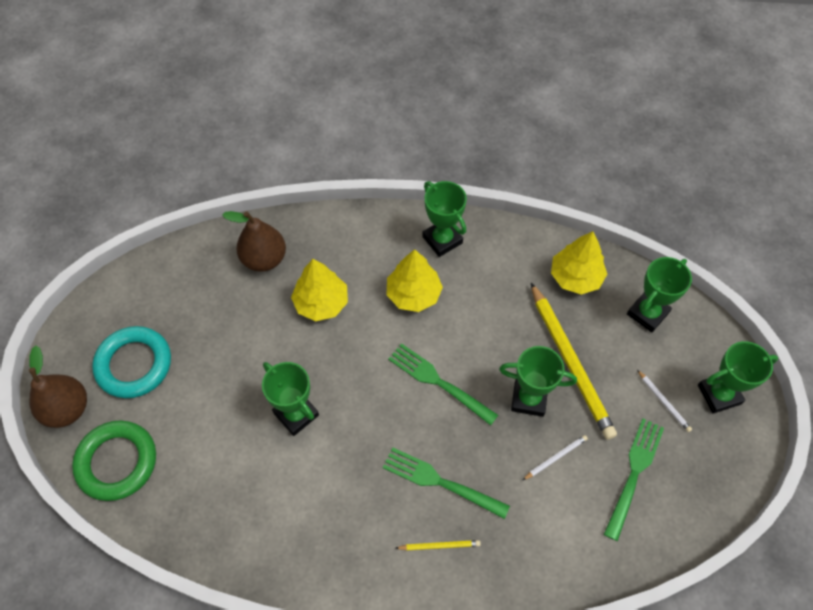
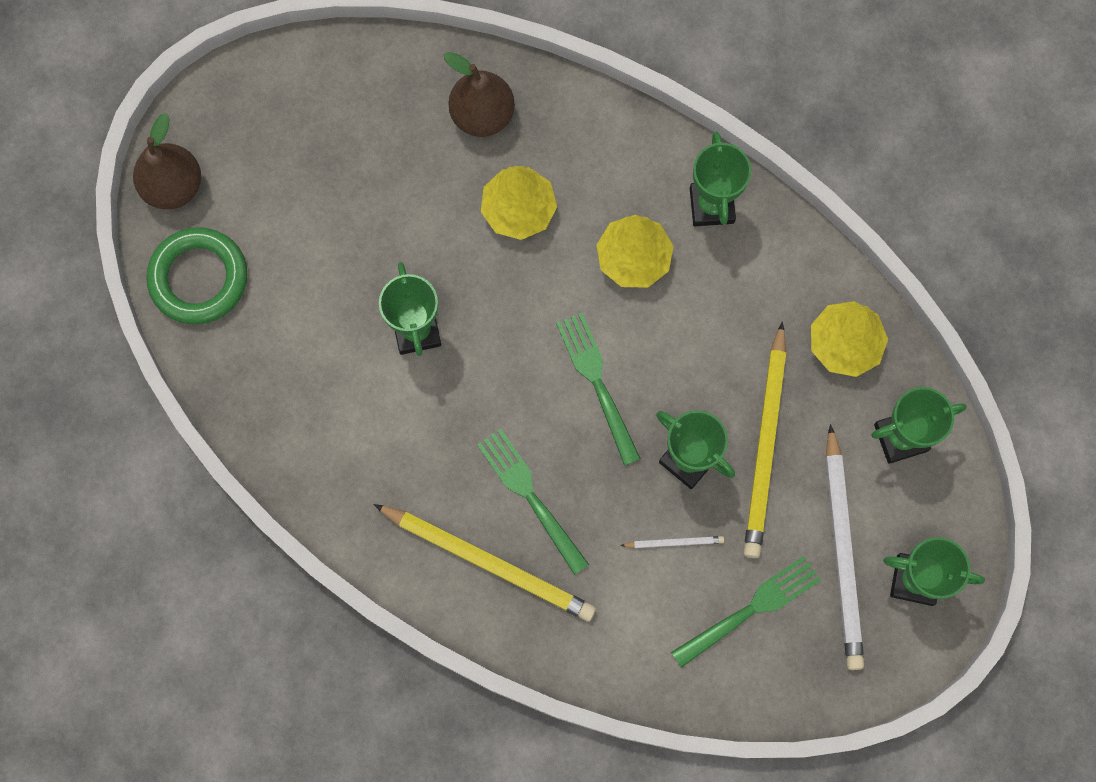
camera: 30 degrees right, 15 degrees up
turquoise ring [92,326,171,398] -> none
yellow pencil [396,540,481,550] -> yellow pencil [373,504,596,622], size x2.37
white pencil [637,370,692,432] -> white pencil [826,424,864,670], size x2.37

